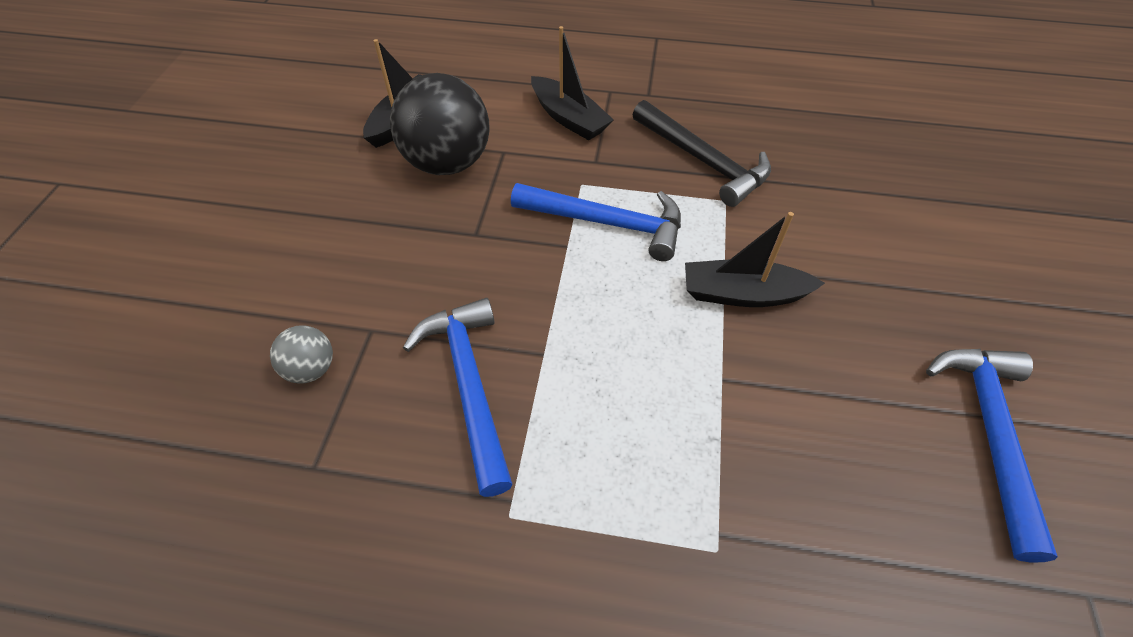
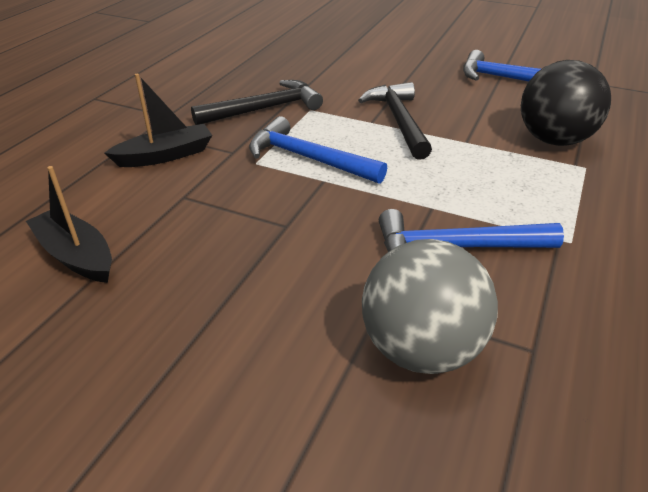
camera: 75 degrees left, 15 degrees down
grey ball [270,326,333,384] -> grey ball [362,239,498,374], size x2.11
black ball [390,73,490,175] -> black ball moved to [521,60,611,146]
blue hammer [511,183,681,261] -> blue hammer turned 90 degrees counterclockwise [249,116,387,184]
black boat [685,212,825,307] -> black hammer [358,82,432,160]

